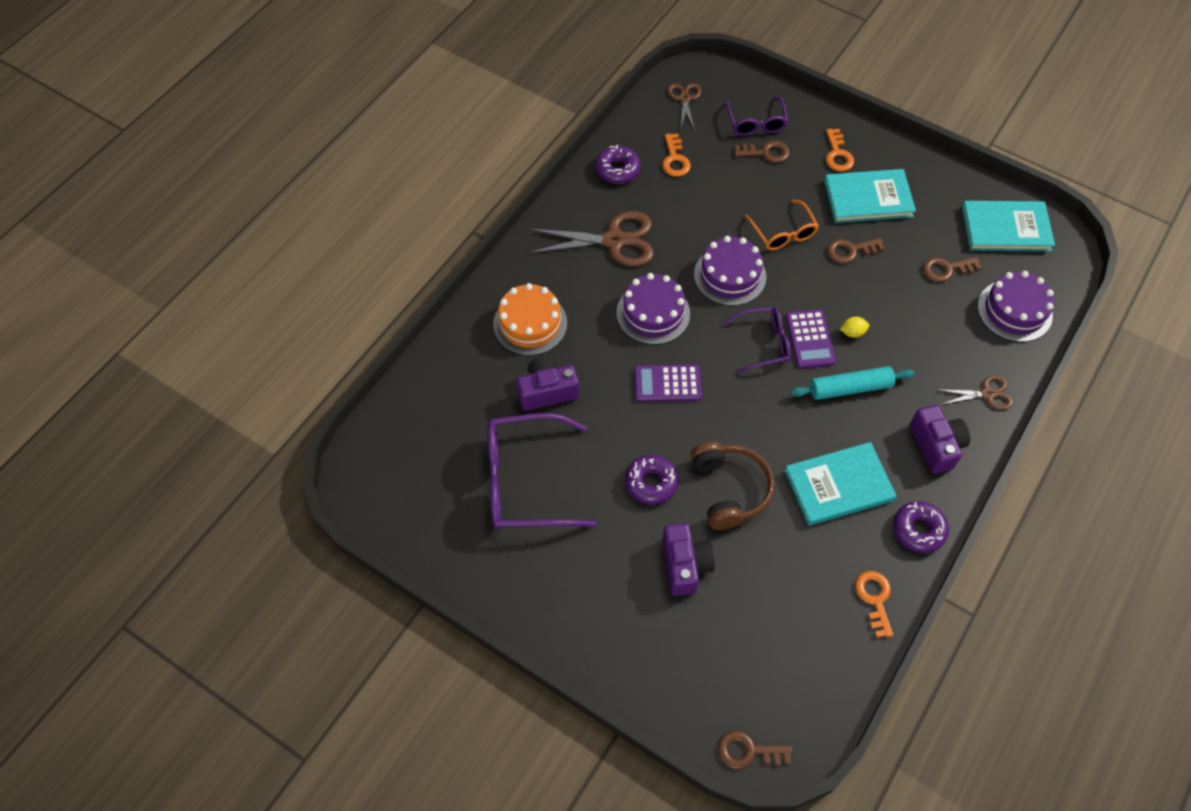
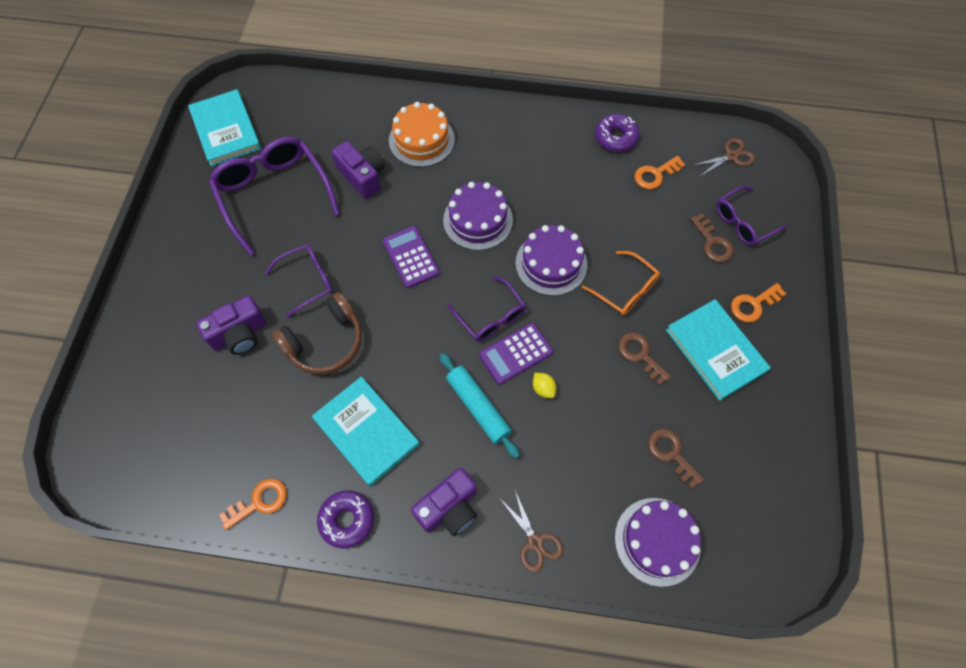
camera: 65 degrees right, 5 degrees up
brown scissors [529,211,654,267] -> none
purple donut [625,455,678,505] -> purple glasses [265,244,333,318]
brown key [718,730,792,769] -> none
orange glasses [745,200,819,250] -> orange glasses turned 90 degrees counterclockwise [582,251,660,316]
turquoise book [962,201,1055,252] -> turquoise book moved to [188,89,261,166]

